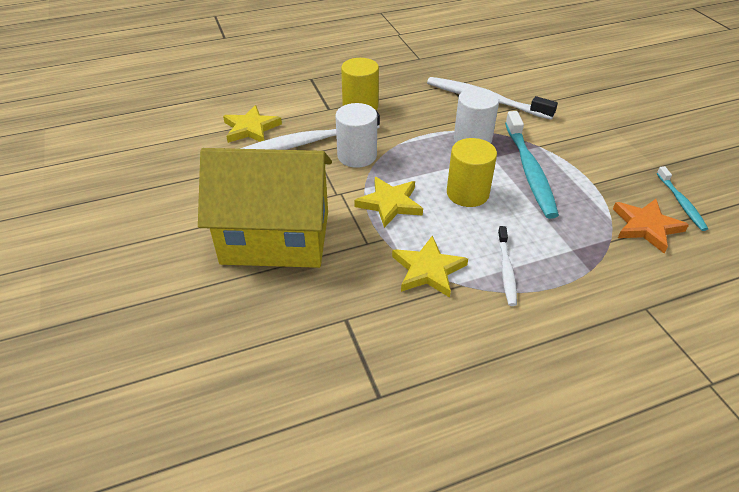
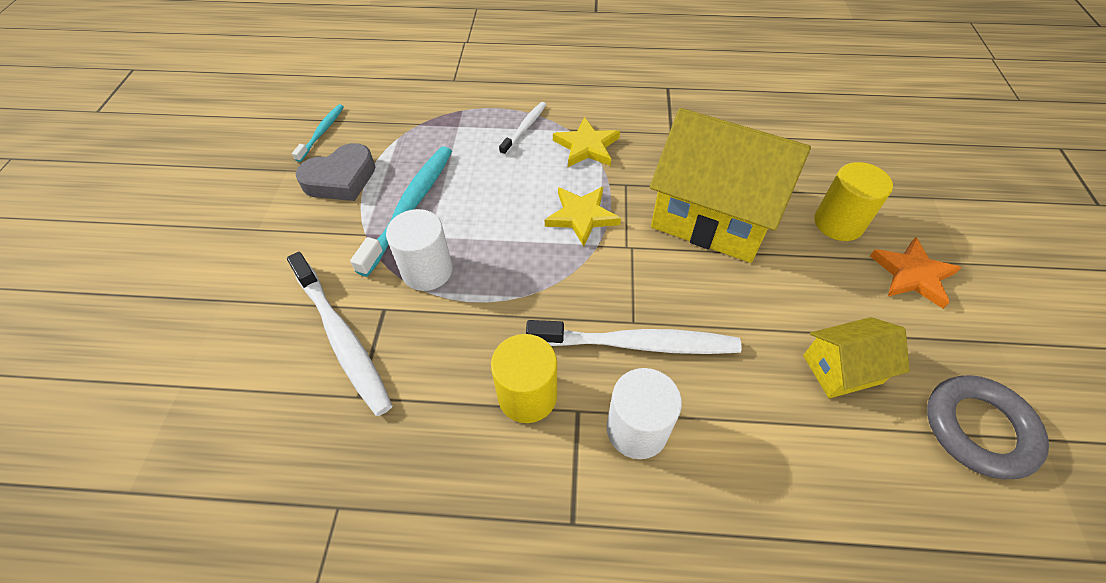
camera: 155 degrees left, 10 degrees up
yellow star [223,105,282,143] -> none
white cylinder [335,103,377,168] -> white cylinder moved to [607,368,682,459]
yellow cylinder [447,138,497,207] -> yellow cylinder moved to [814,162,893,241]
orange star [613,199,689,253] -> orange star moved to [870,237,962,308]
none -> grey heart [295,143,375,201]
none -> yellow house [803,317,910,398]
none -> grey ring [927,375,1049,479]

